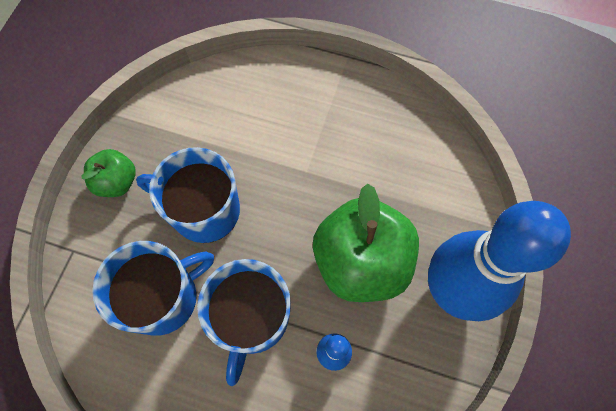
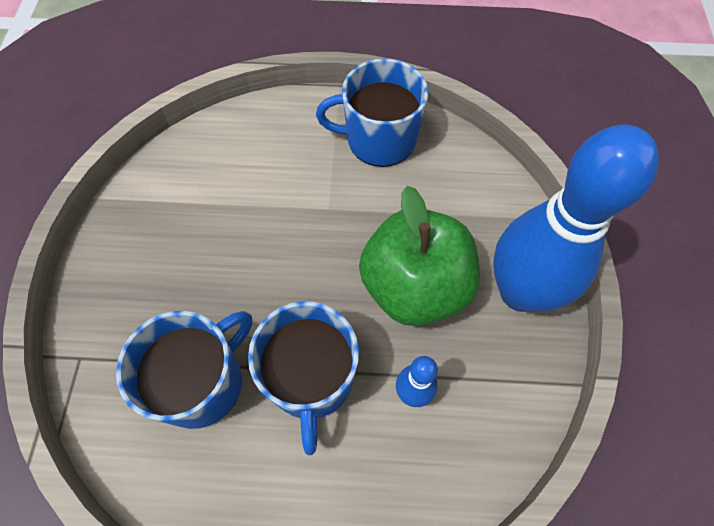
camera: 15 degrees left, 5 degrees down
green apple [81,149,136,197] -> none
blue mug [136,147,240,243] -> blue mug moved to [316,59,428,167]

